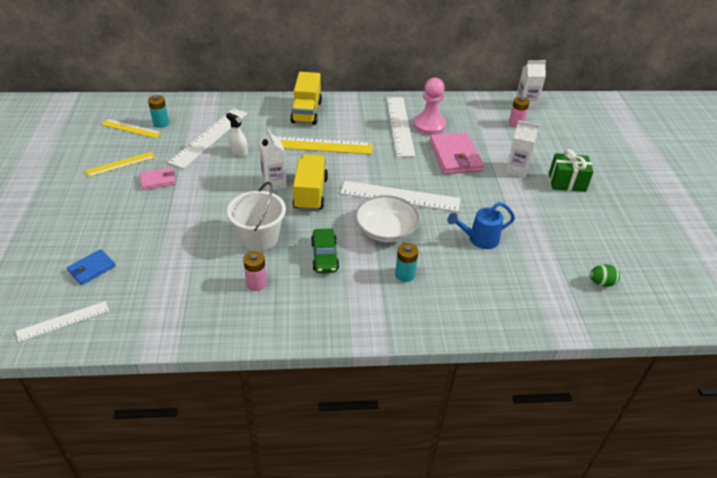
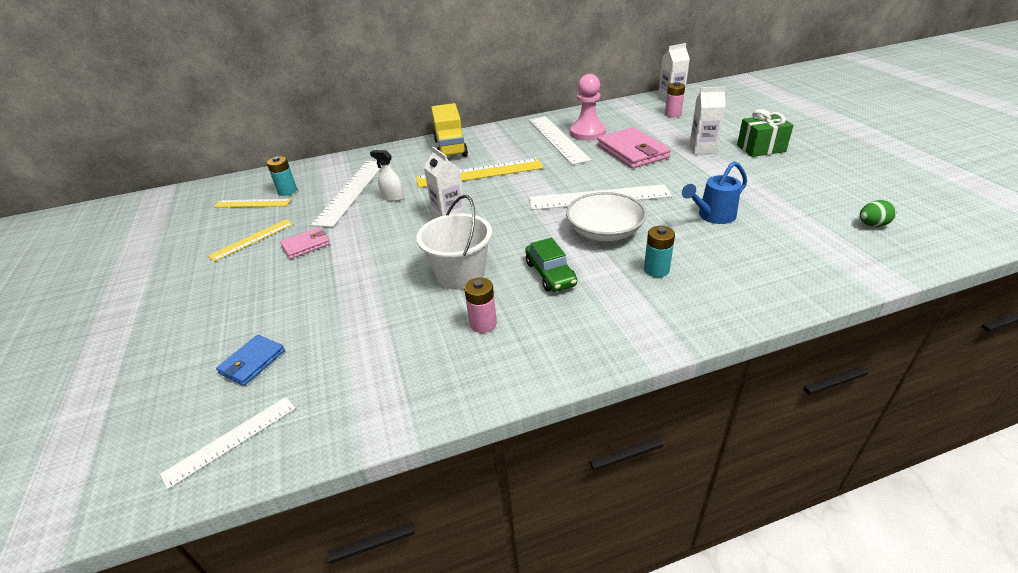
camera: 10 degrees left, 5 degrees down
yellow truck [292,154,328,211] -> none

